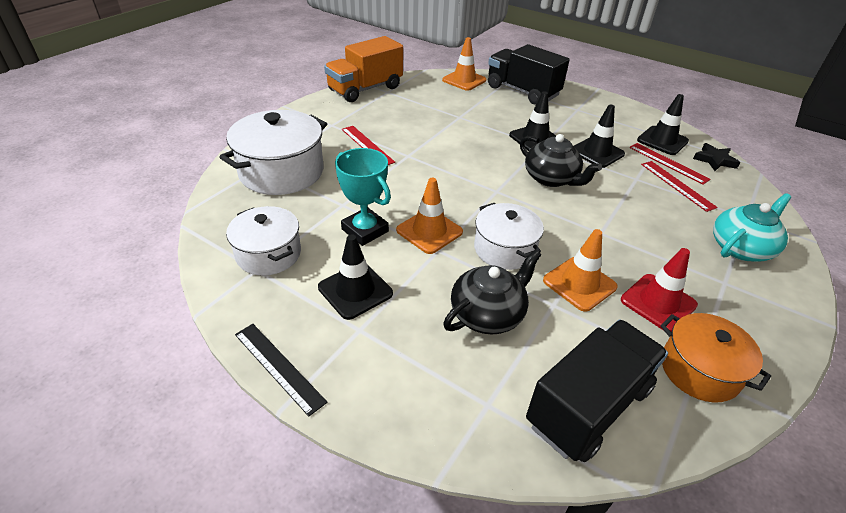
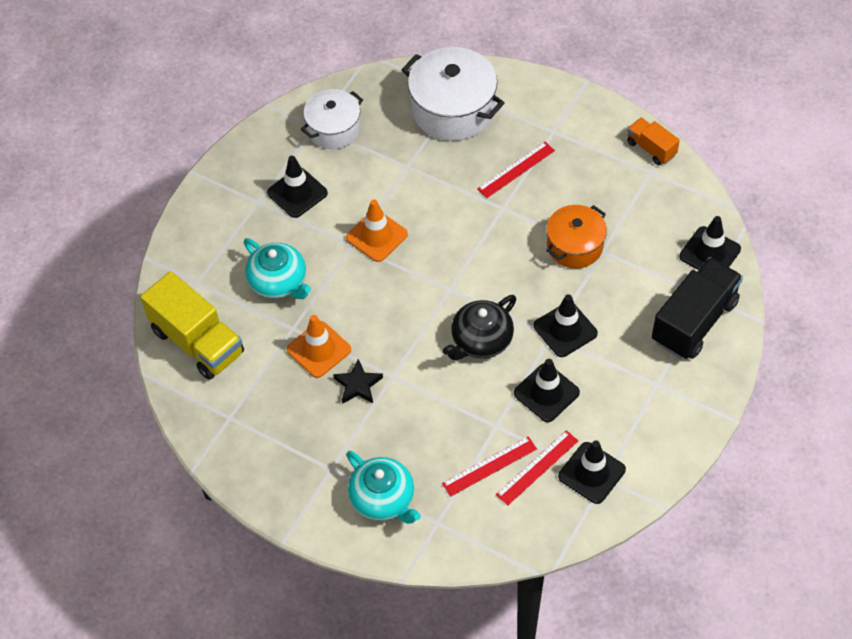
camera: 90 degrees right, 15 degrees up
black ruler [235,324,328,417] -> none
orange truck [324,36,403,102] -> orange truck [627,118,680,165], size x0.54
turquoise trophy [335,148,391,246] -> none
orange traffic cone [442,37,486,91] -> black traffic cone [679,216,741,270]
black teapot [443,250,541,335] -> turquoise teapot [244,238,311,299]
white pot [474,203,544,270] -> none
black truck [526,319,668,462] -> yellow truck [140,271,244,380]
red traffic cone [621,248,698,332] -> none
orange pot [660,313,771,403] -> orange pot moved to [546,205,607,268]
black star [693,143,740,171] -> black star moved to [333,359,383,404]

